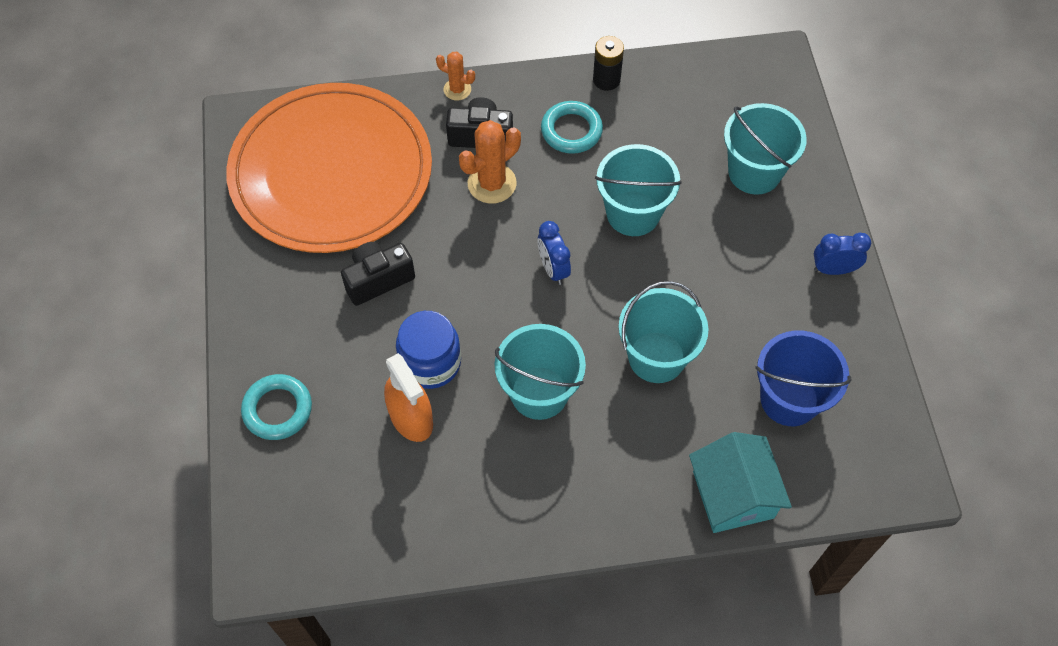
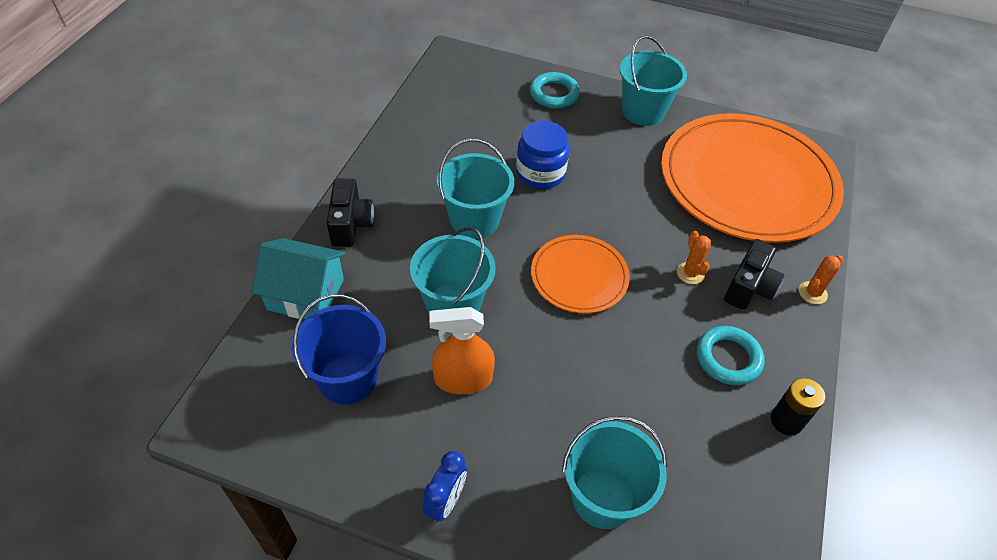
camera: 115 degrees right, 10 degrees down
black camera [341,242,415,306] -> black camera moved to [327,179,374,247]
orange spray bottle [384,353,433,442] -> orange spray bottle moved to [429,307,495,394]
orange cactus [459,120,521,204] -> orange cactus [677,231,711,284], size x0.59
blue clock [538,221,571,285] -> orange plate [531,235,630,313]
turquoise bucket [595,144,682,236] -> turquoise bucket moved to [620,35,687,126]

